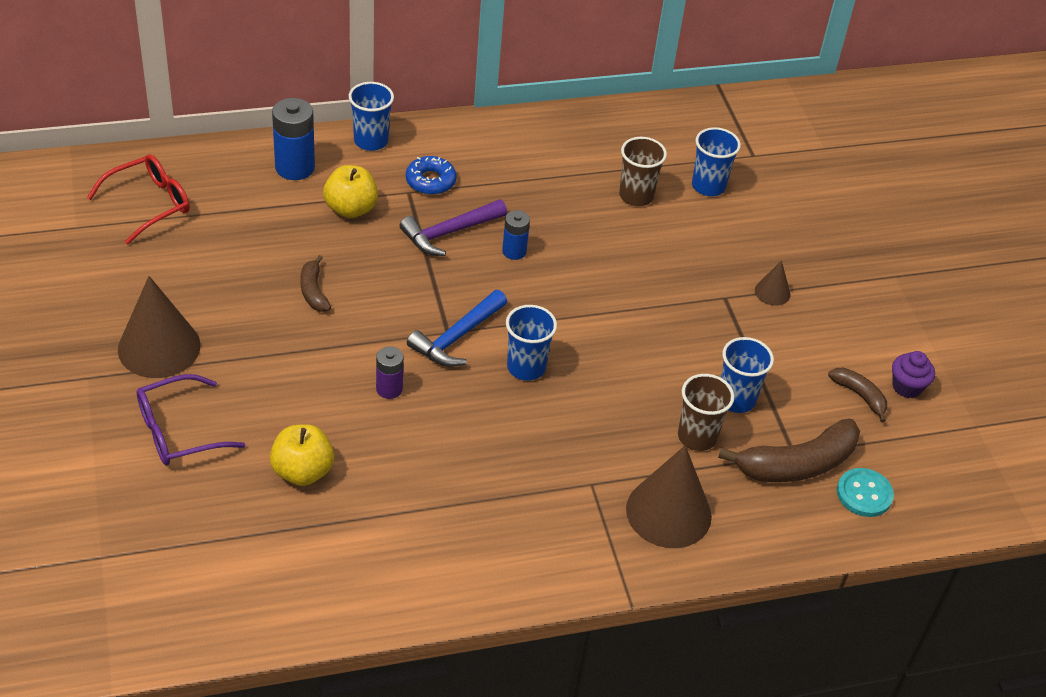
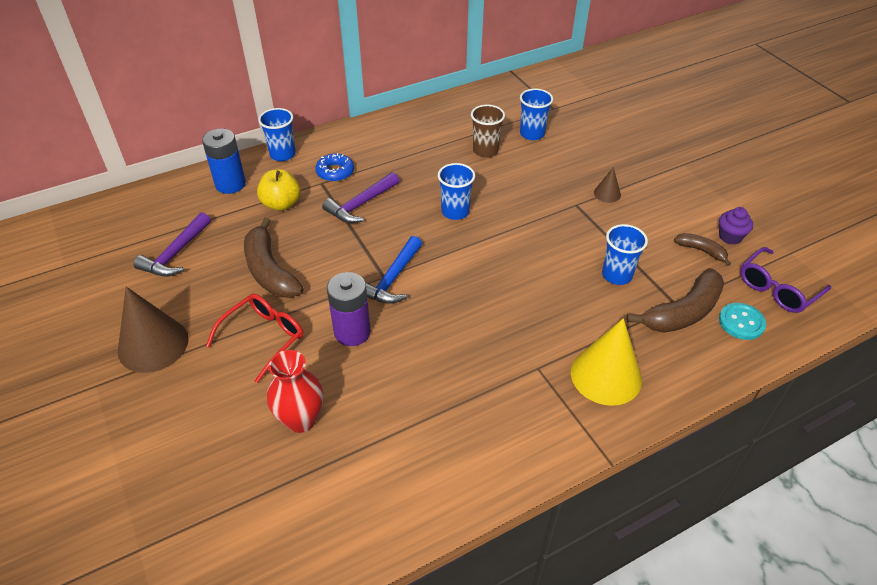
camera: 10 degrees left, 0 degrees up
red glasses [87,154,190,245] -> red glasses moved to [206,294,303,383]
purple glasses [137,374,246,465] -> purple glasses moved to [740,247,831,313]
yellow apple [270,424,334,486] -> red vase [267,350,323,433]
brown banana [300,255,331,312] -> brown banana [244,218,304,298], size x1.89
purple battery [376,346,404,399] -> purple battery [327,272,371,346], size x1.68
blue battery [502,210,530,260] -> none
blue cup [506,305,557,381] -> blue cup moved to [438,163,475,220]
brown cone [626,445,712,548] -> yellow cone [571,318,642,406]
brown cup [678,374,734,451] -> none
none -> purple hammer [133,212,211,277]

